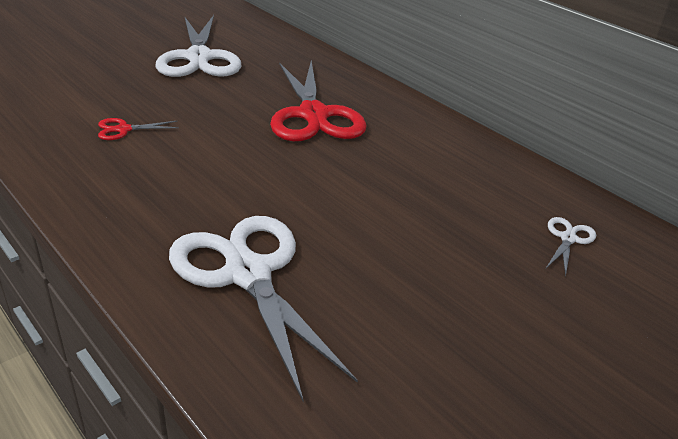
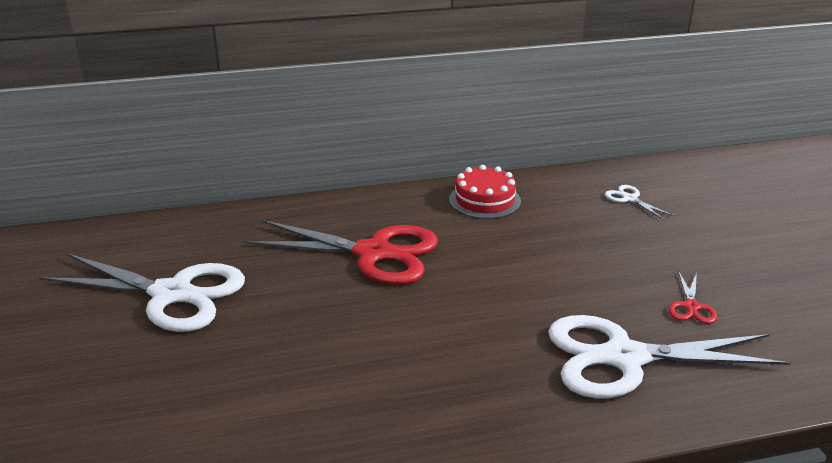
camera: 60 degrees left, 5 degrees down
red scissors [98,118,179,140] -> red scissors moved to [669,273,717,324]
none -> red cake [449,165,521,219]

